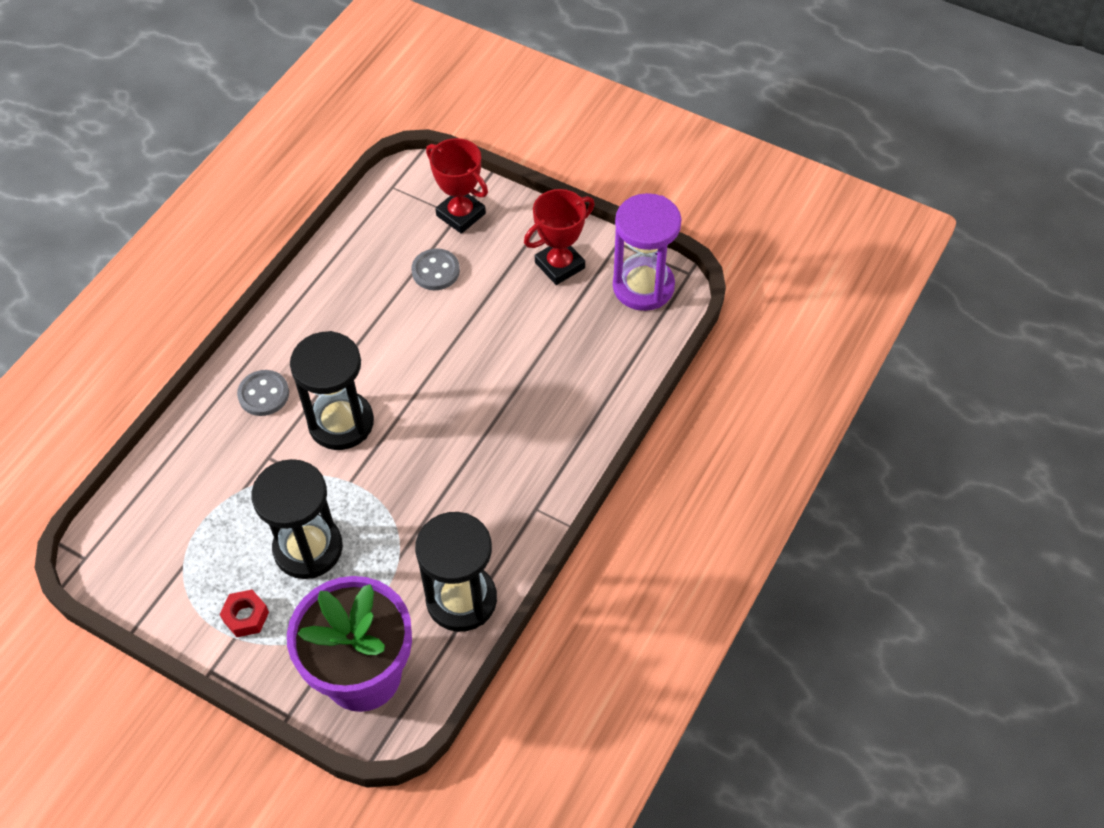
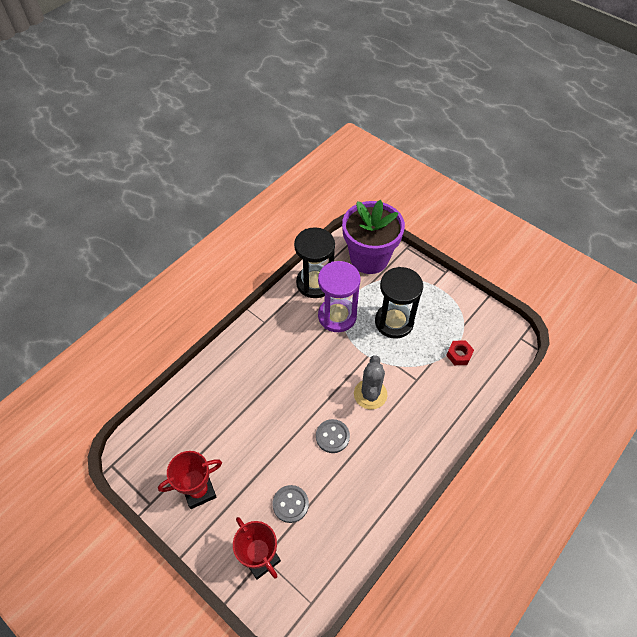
camera: 170 degrees left, 0 degrees up
red nut [220,590,269,637] -> red nut moved to [446,340,474,365]
grey button [237,370,289,416] -> grey button moved to [316,419,350,453]
black hourglass [290,331,374,450] -> grey cactus [354,355,387,409]
purple hourglass [613,193,681,311] -> purple hourglass moved to [318,261,360,332]

